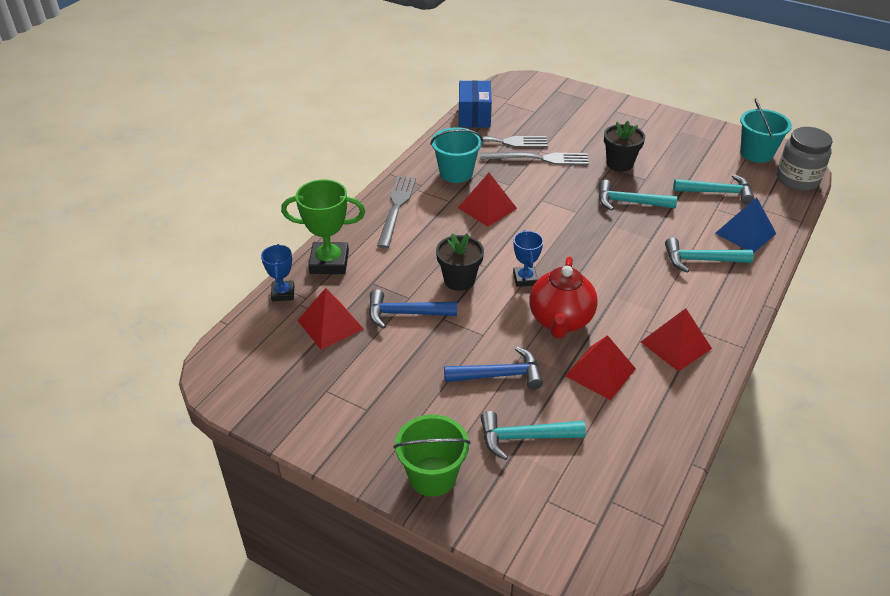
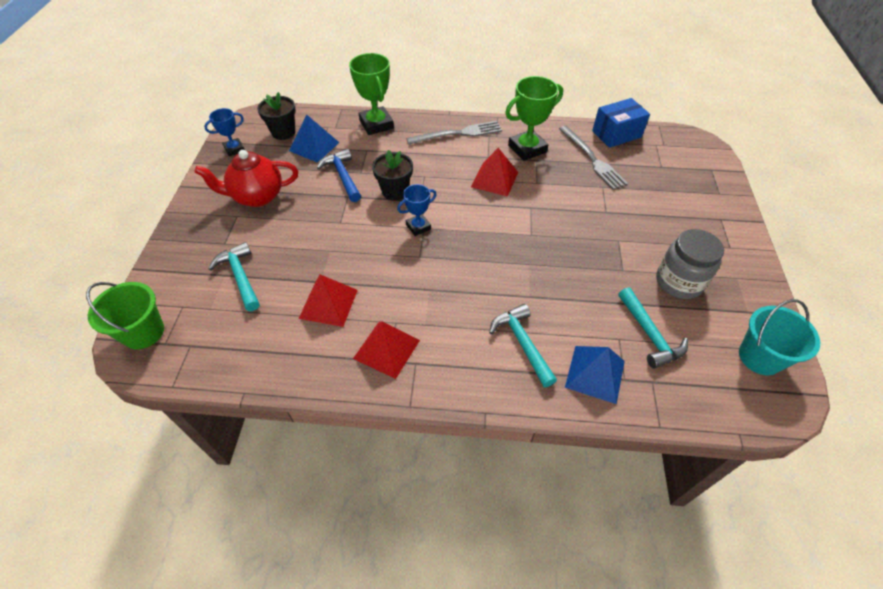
camera: 65 degrees right, 10 degrees up
blue trophy [261,244,294,301] -> blue trophy moved to [204,108,245,156]
red pyramid [297,288,364,349] -> blue pyramid [289,115,339,163]
green bucket [394,414,471,497] -> green bucket moved to [86,282,164,350]
turquoise bucket [430,127,483,183] -> green trophy [505,76,563,161]
blue hammer [444,347,543,389] -> none
grey fork [480,152,589,165] -> none
red teapot [529,257,598,339] -> red teapot moved to [194,150,298,207]
turquoise hammer [599,180,677,211] -> none
black flower pot [604,121,645,172] -> black flower pot moved to [257,92,296,140]
grey jar [777,127,832,191] -> grey jar moved to [656,229,724,299]

